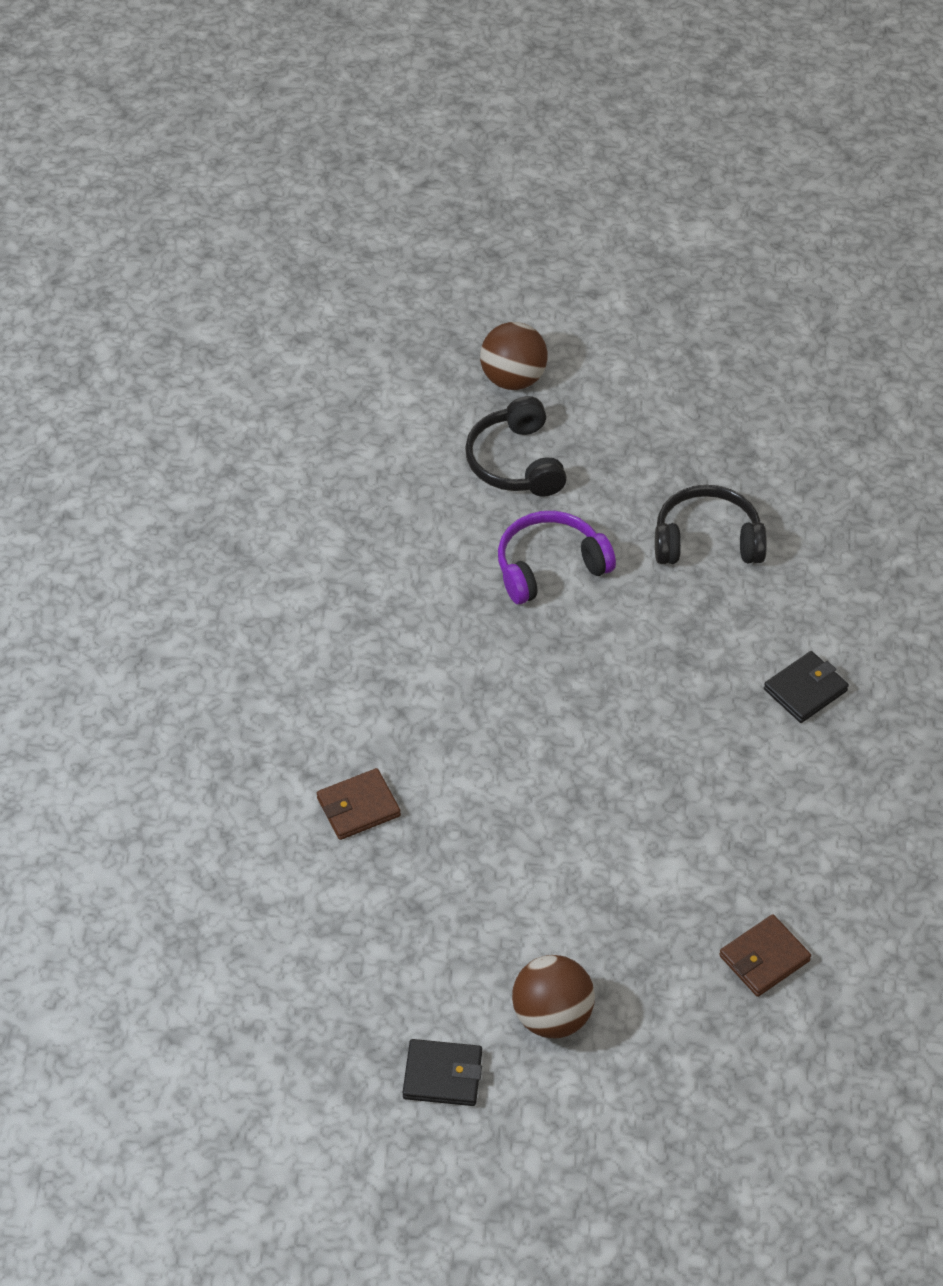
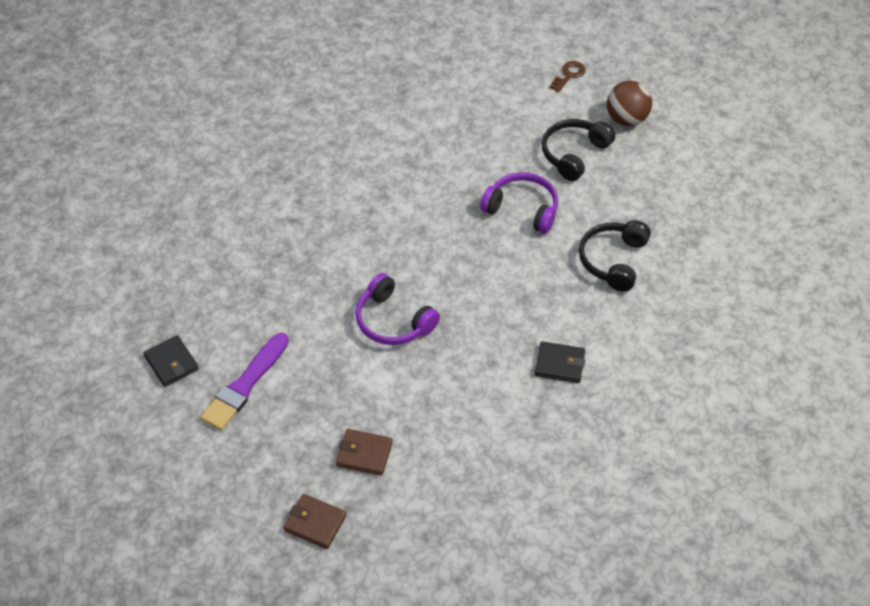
camera: 50 degrees right, 0 degrees up
brown wallet [317,768,401,840] -> brown wallet moved to [283,494,347,549]
brown ball [512,955,595,1038] -> purple brush [200,333,289,430]
black headphones [655,485,767,564] -> black headphones turned 120 degrees counterclockwise [579,220,651,292]
none -> purple headphones [356,273,440,345]
none -> brown key [550,61,586,92]

